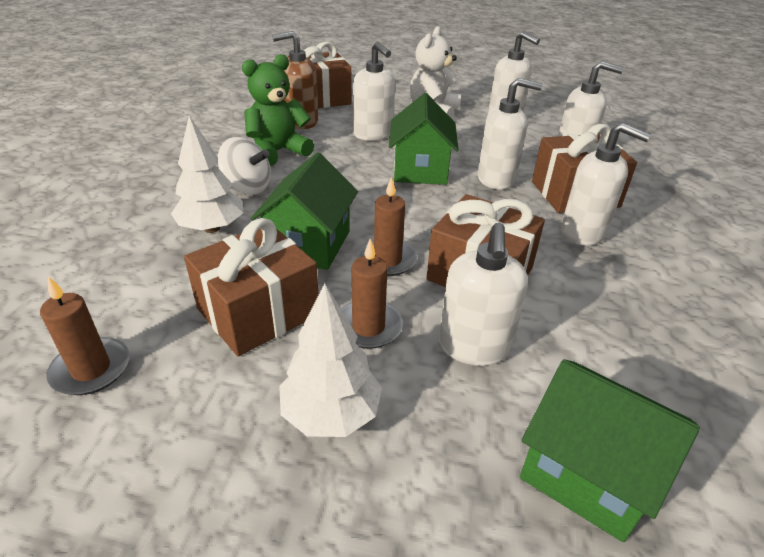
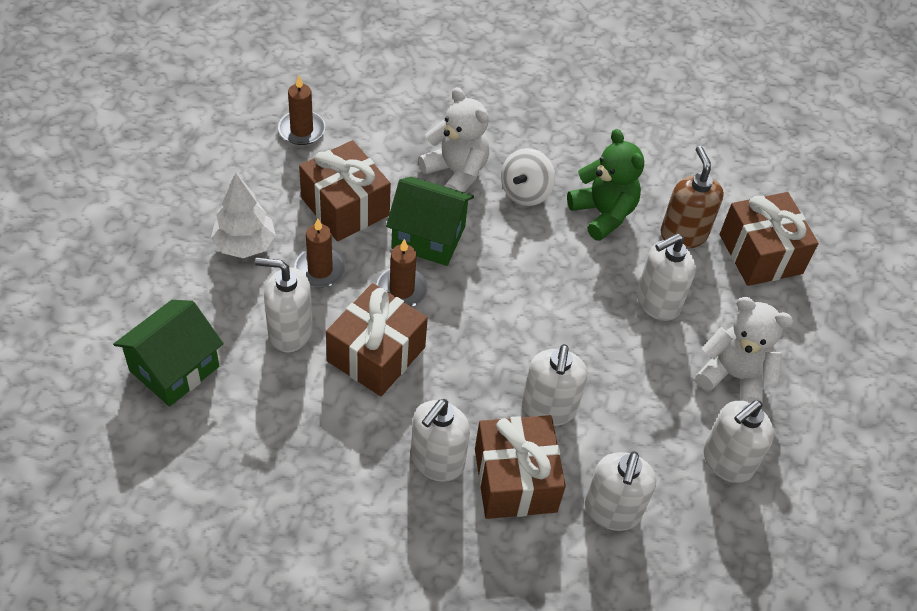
camera: 90 degrees right, 15 degrees up
white tree [171,116,243,233] -> white teddy bear [418,87,489,192]
green house [389,93,459,185] -> none

